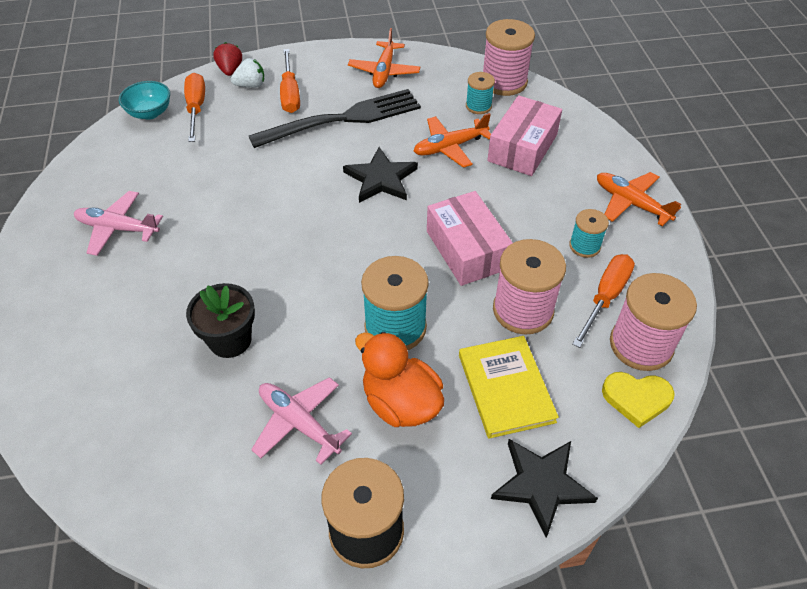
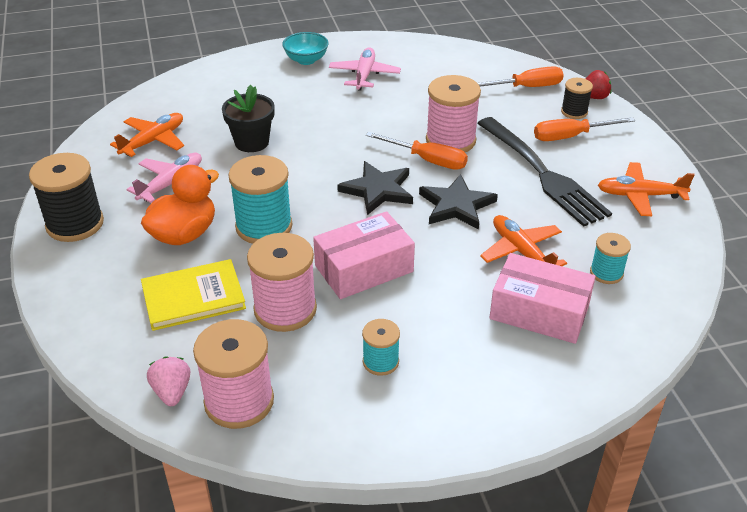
camera: 85 degrees right, 10 degrees down
turquoise bowl [119,81,170,120] -> turquoise bowl moved to [282,32,329,65]
white strawberry [231,58,264,88] -> black spool [561,78,593,119]
pink spool [483,19,535,96] -> pink spool moved to [426,75,481,152]
black star [491,439,598,538] -> black star moved to [337,161,413,215]
orange screwdriver [572,254,635,348] -> orange screwdriver moved to [366,132,468,170]
orange plane [597,172,681,226] -> orange plane moved to [110,113,184,157]
yellow heart [602,372,675,428] -> pink strawberry [147,356,190,406]

